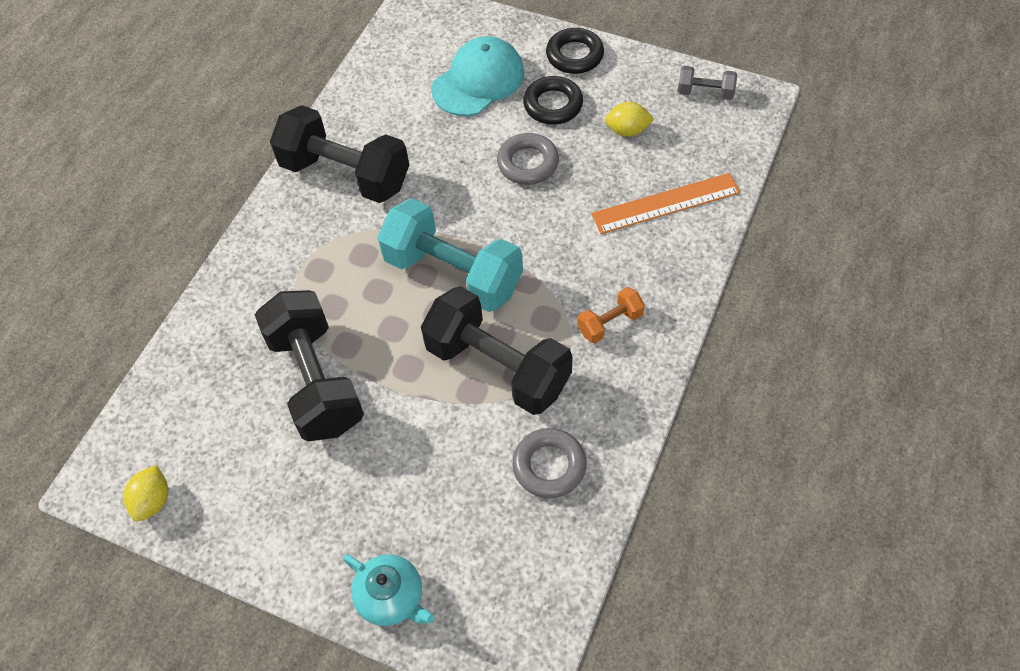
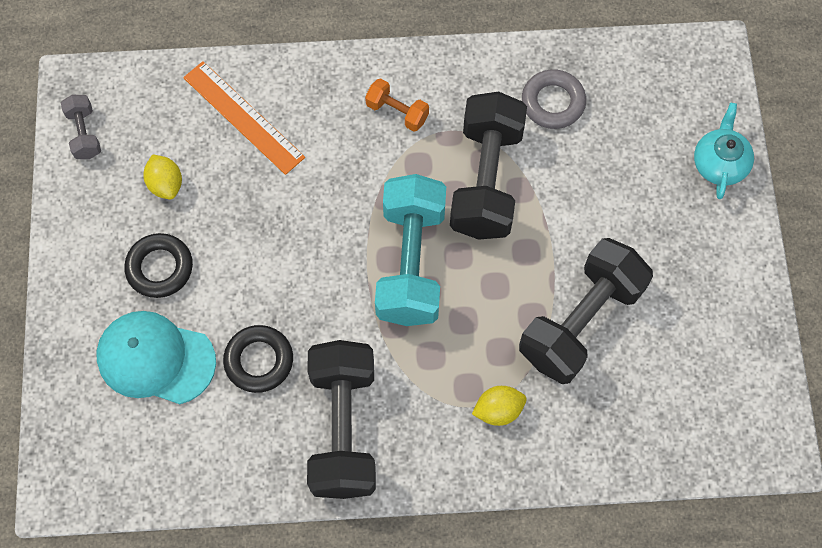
camera: 120 degrees left, 10 degrees up
yellow lemon [123,465,168,521] -> yellow lemon moved to [472,386,527,426]
grey ring [497,133,559,185] -> none
black ring [546,28,604,74] -> black ring moved to [223,325,293,393]

